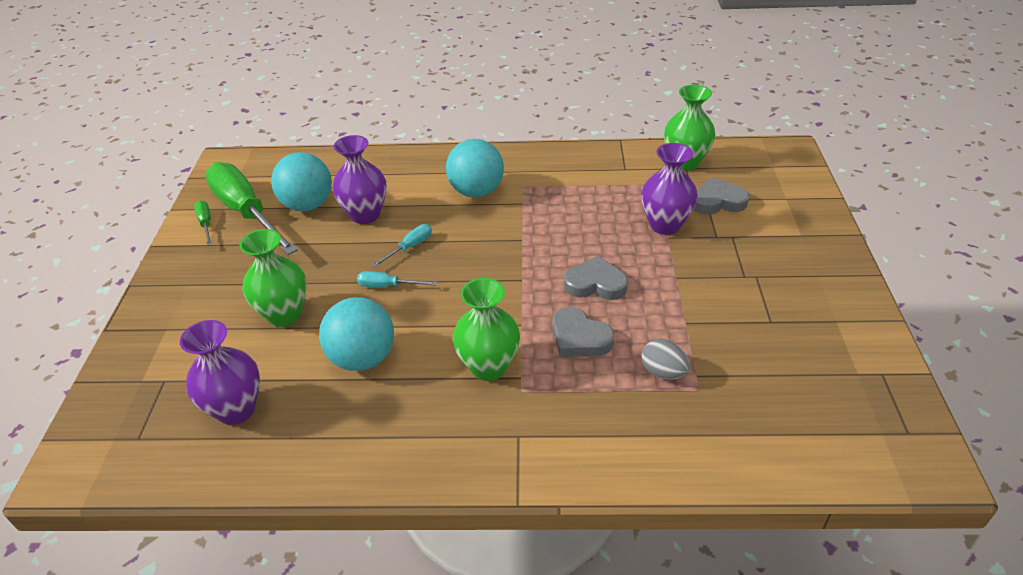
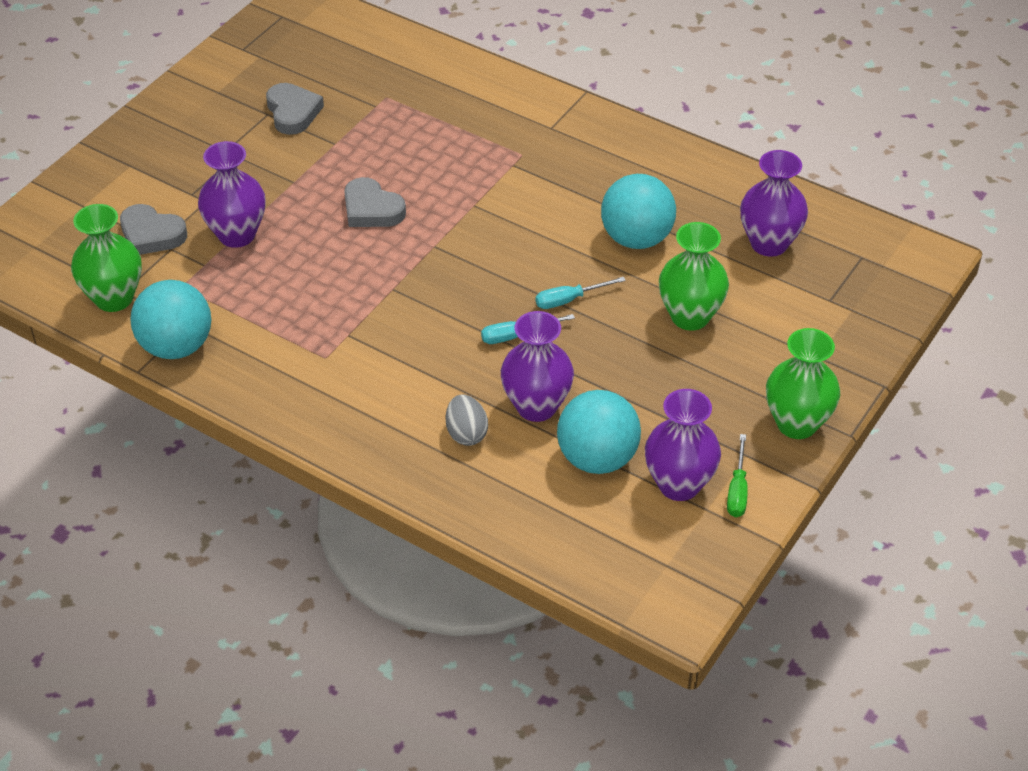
camera: 150 degrees left, 5 degrees up
green screwdriver [205,162,298,255] -> purple vase [645,389,721,501]
turquoise screwdriver [357,271,437,287] -> turquoise screwdriver turned 120 degrees clockwise [536,277,626,309]
turquoise ball [446,139,504,197] -> turquoise ball moved to [130,280,211,359]
green vase [453,278,520,381] -> green vase moved to [766,328,840,439]
grey heart [553,307,614,357] -> grey heart moved to [266,83,324,135]
grey egg [641,339,690,380] -> grey egg moved to [446,394,488,446]

